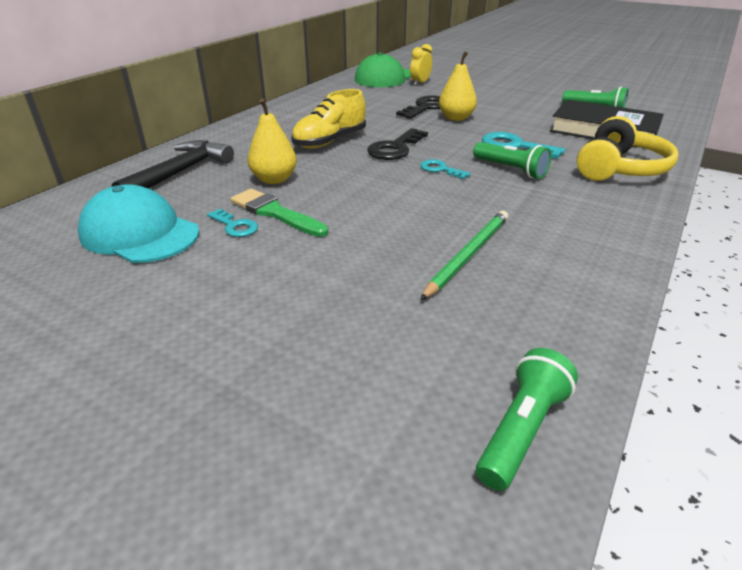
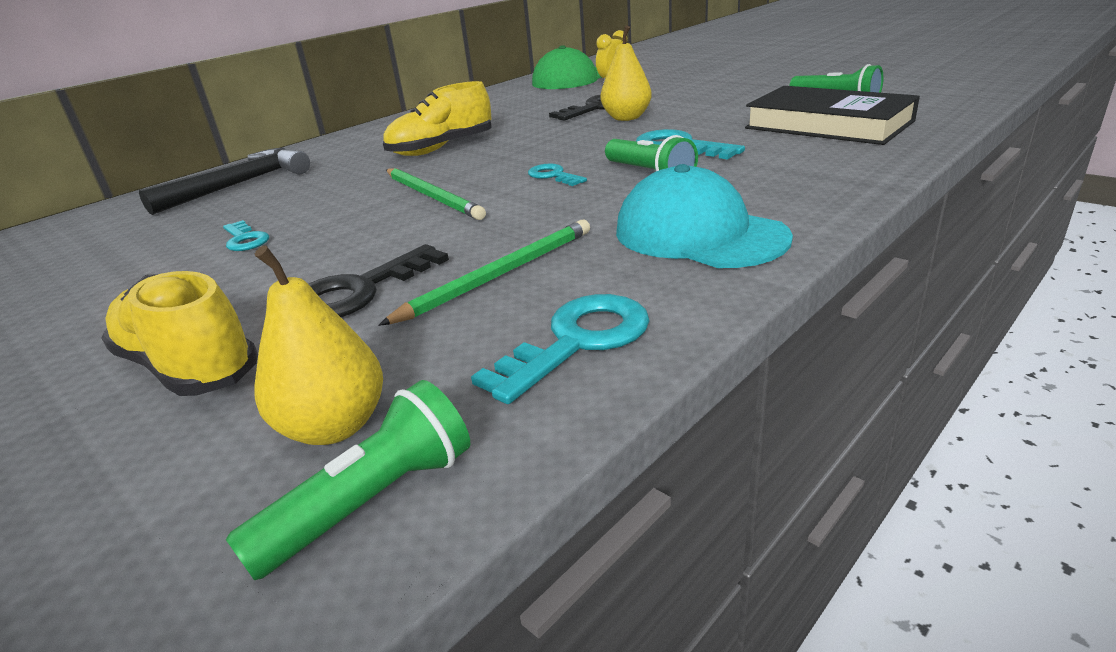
camera: 15 degrees right, 5 degrees down
turquoise cap [78,184,199,263] -> turquoise cap moved to [616,164,793,268]
green brush [231,189,328,237] -> none
yellow pear [248,98,297,184] -> yellow pear moved to [254,246,383,445]
black key [367,128,428,160] -> black key moved to [309,244,449,317]
yellow headphones [577,116,678,181] -> none
none -> yellow shoe [102,271,258,396]
none -> green pencil [386,169,486,220]
none -> turquoise key [471,294,650,404]

